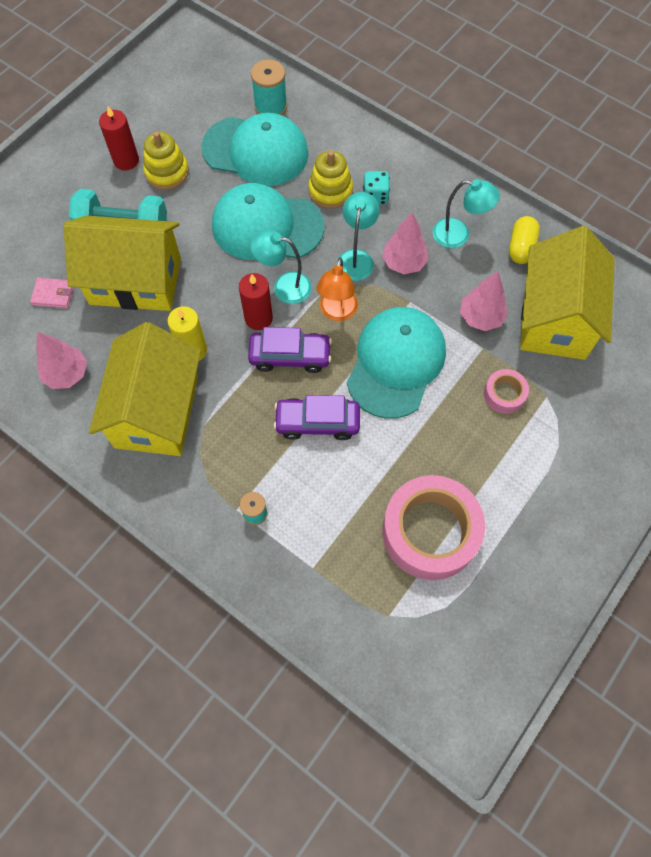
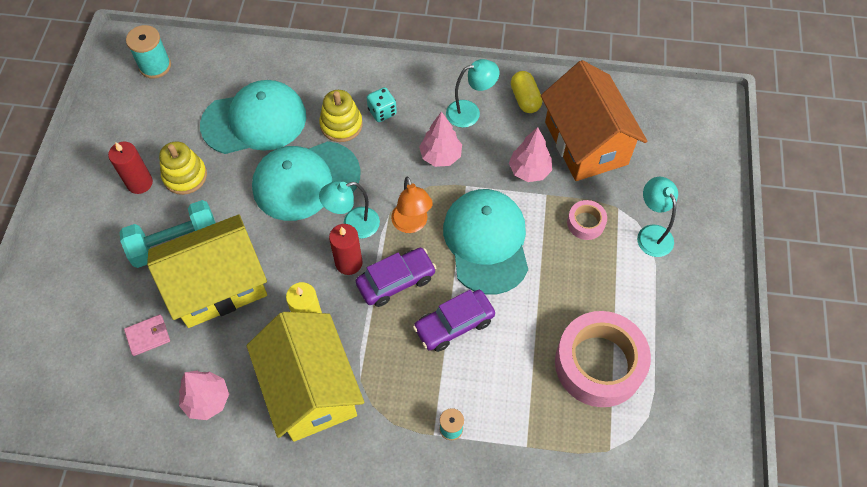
camera: 30 degrees left, 5 degrees down
turquoise spool [251,60,287,115] -> turquoise spool moved to [126,25,171,78]
turquoise lamp [337,192,380,281] -> turquoise lamp moved to [637,177,678,257]
yellow house [520,226,615,360] -> orange house [541,60,647,181]

